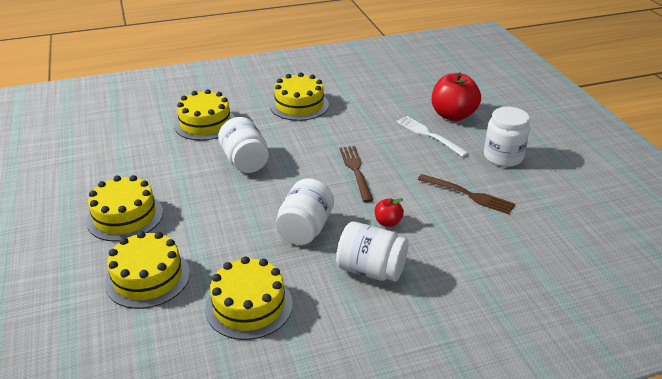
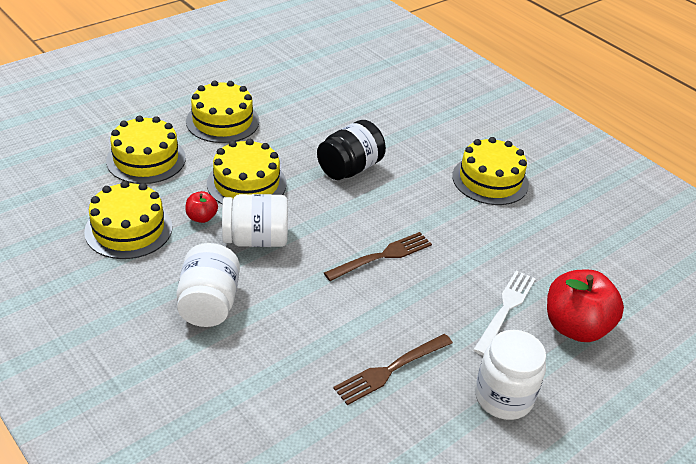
camera: 65 degrees right, 5 degrees up
yellow cake [174,89,235,140] -> yellow cake moved to [207,139,287,204]
white jar [218,117,269,173] -> black jar [317,120,386,180]
red apple [375,198,404,227] -> red apple moved to [185,191,218,223]
brown fork [418,174,515,214] -> brown fork turned 45 degrees clockwise [333,334,453,405]

